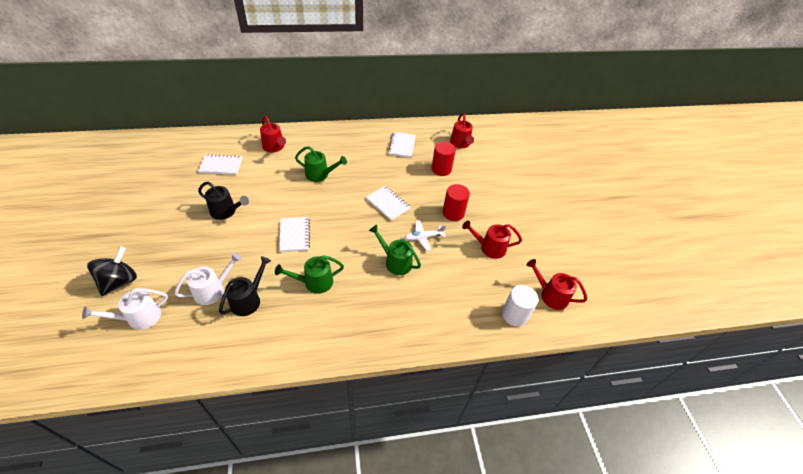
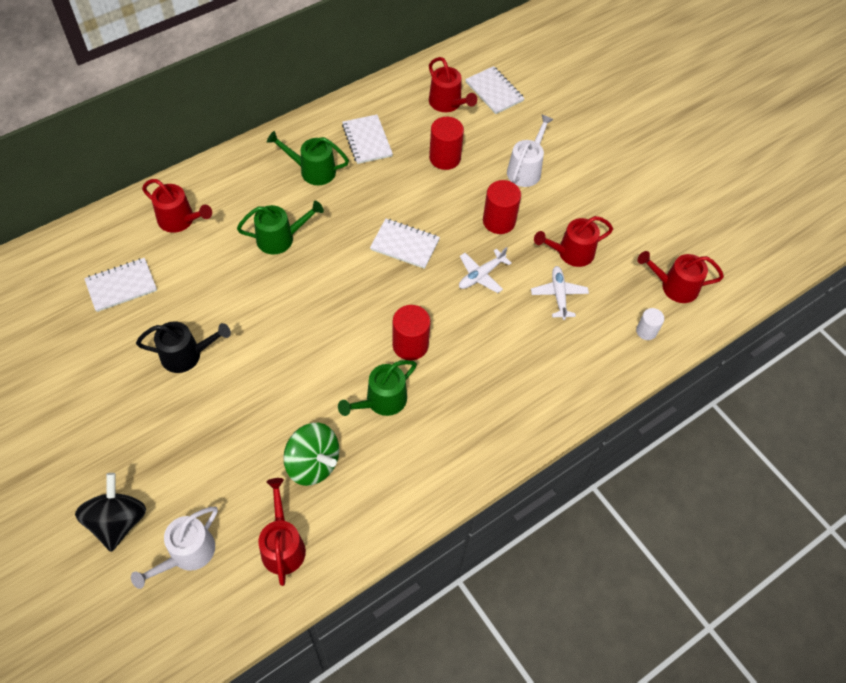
camera: 25 degrees left, 10 degrees up
white watering can [175,253,242,305] -> white watering can moved to [507,114,554,187]
black watering can [219,256,271,316] -> green spinning top [283,423,339,486]
white notebook [279,217,310,252] -> white notebook moved to [465,66,525,114]
green watering can [369,225,421,275] -> green watering can moved to [267,131,349,185]
white cylinder [502,285,538,327] -> white cylinder [636,308,664,340], size x0.59
none -> red watering can [258,478,306,586]
none -> red cylinder [392,305,431,360]
none -> white plane [531,266,589,320]

